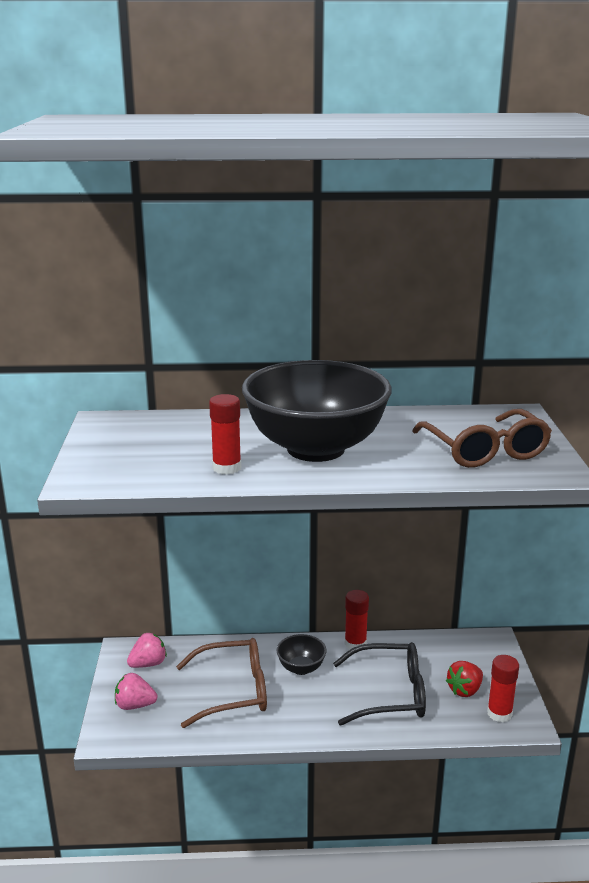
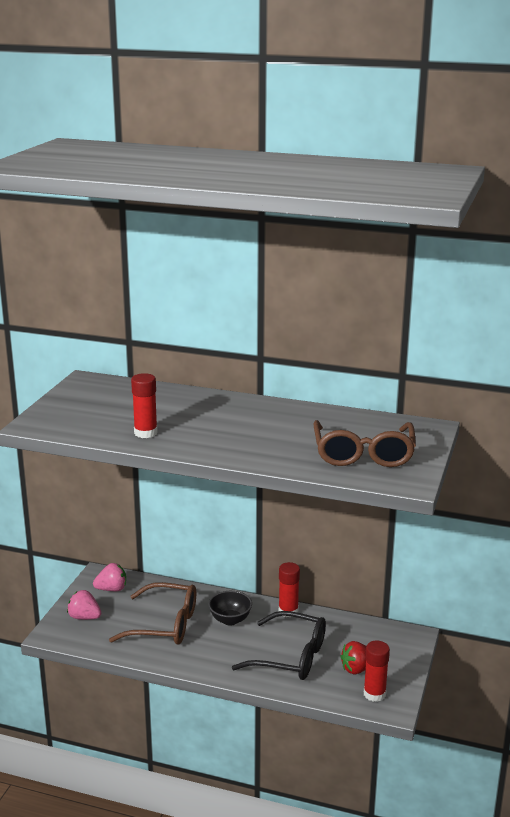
camera: 20 degrees right, 0 degrees up
black bowl [242,360,392,462] -> none

